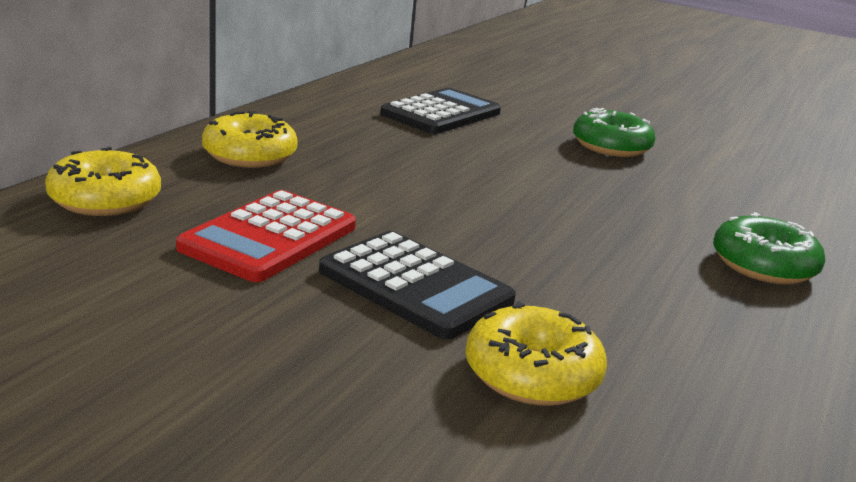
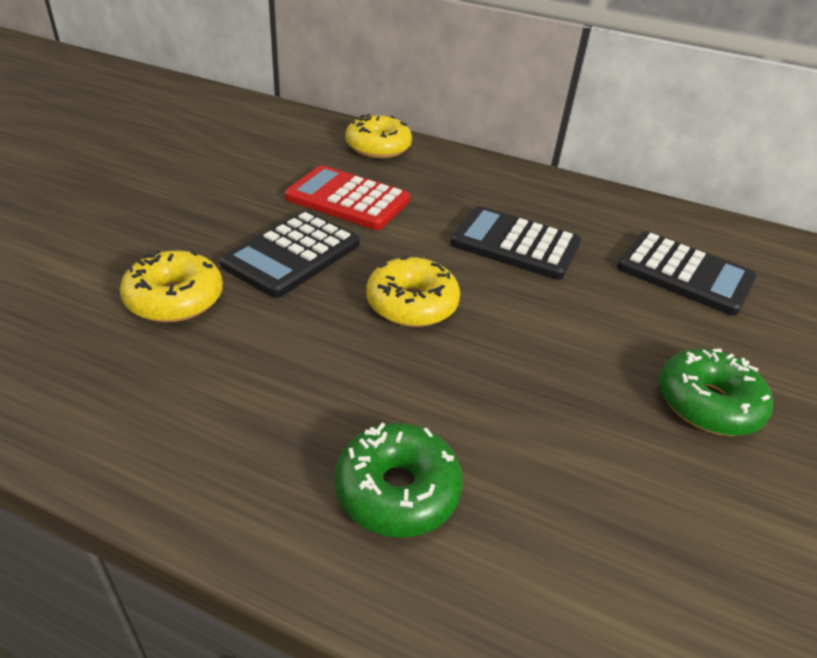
camera: 85 degrees right, 15 degrees up
yellow donut [202,111,298,168] -> yellow donut moved to [366,254,460,327]
none -> black calculator [450,206,581,280]

